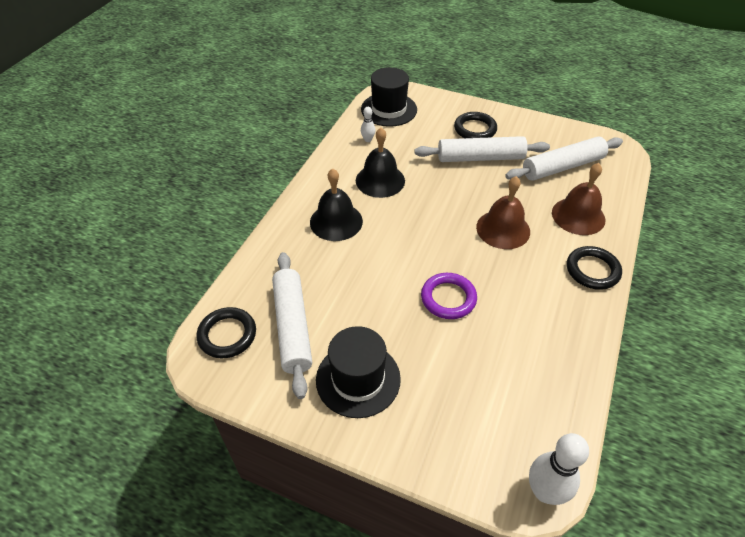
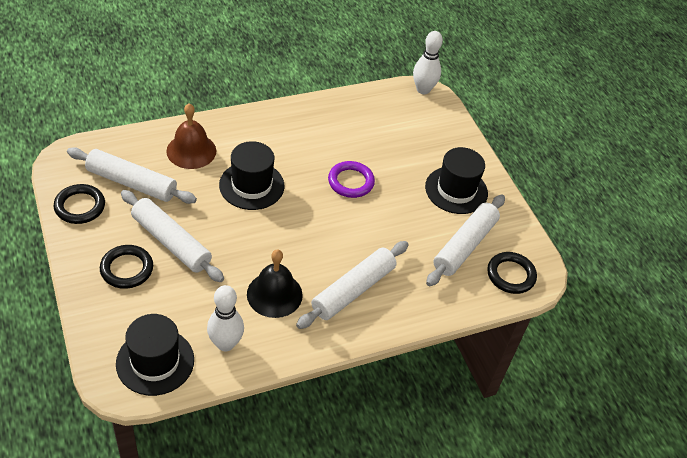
camera: 140 degrees left, 0 degrees up
black bell [310,169,363,241] -> white rolling pin [296,241,409,329]
white bowling pin [361,107,376,142] -> white bowling pin [207,285,244,351], size x1.93
brown bell [476,176,530,249] -> black hat [219,141,284,210]
black ring [567,246,622,290] -> black ring moved to [53,184,105,224]

